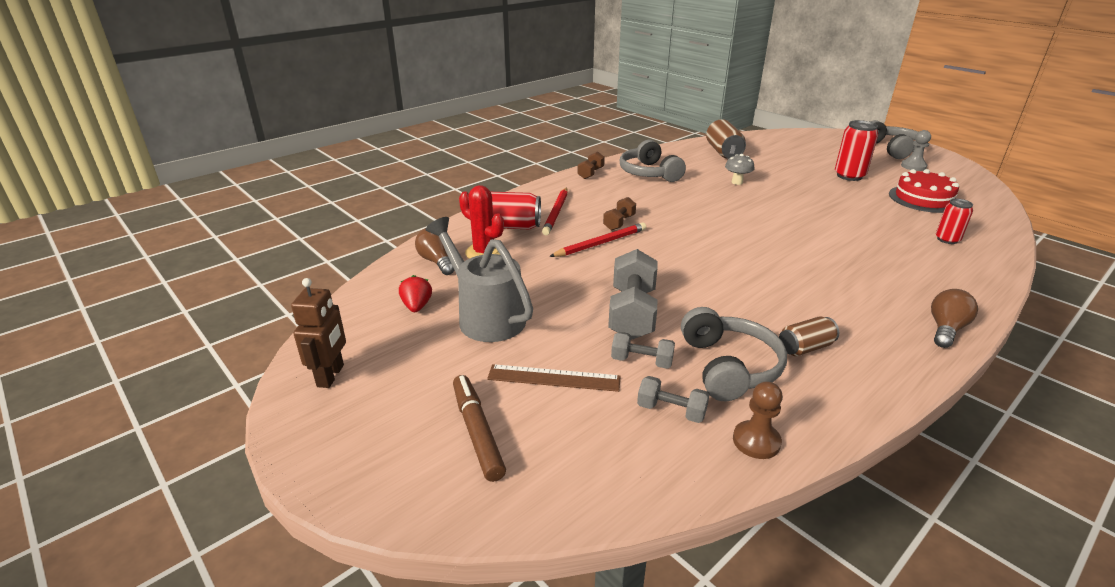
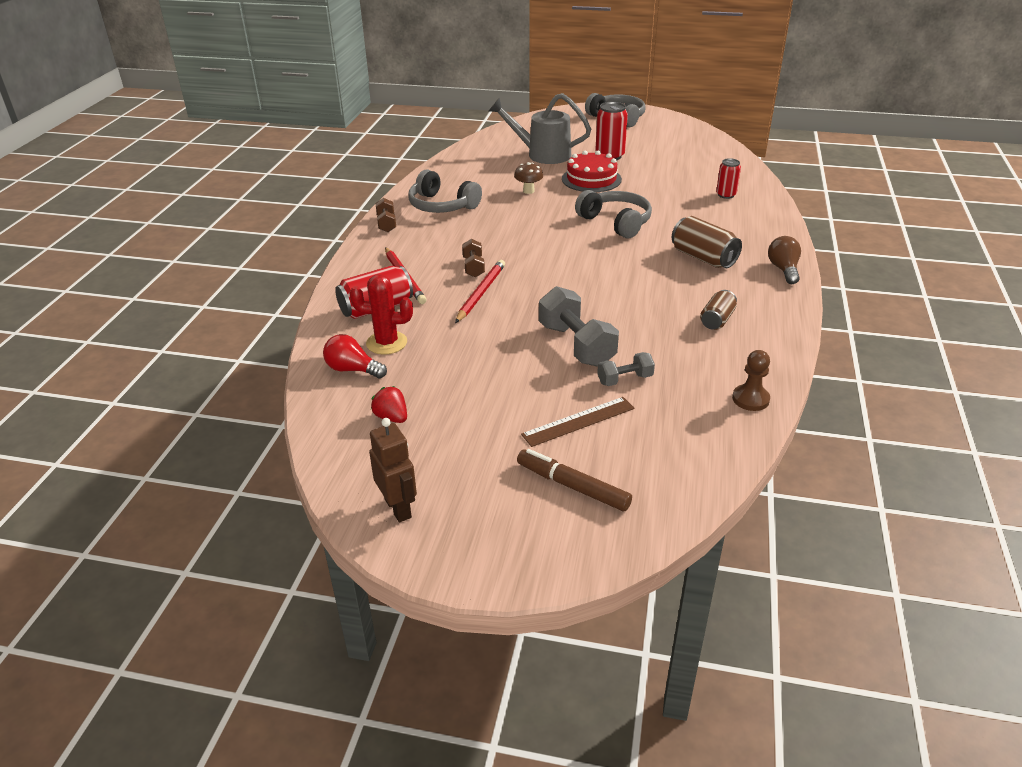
camera: 35 degrees left, 5 degrees up
brown light bulb [415,228,454,275] -> red light bulb [323,334,387,378]
grey watering can [425,217,533,342] -> grey watering can moved to [489,93,591,164]
grey dumbbell [637,376,710,423] -> none
grey headphones [681,307,787,401] -> grey headphones moved to [575,190,652,238]
brown can [706,119,746,159] -> brown can moved to [672,216,742,268]
grey mushroom [725,154,755,185] -> brown mushroom [514,162,543,194]
red cake [889,169,959,213] -> red cake moved to [562,151,622,192]
grey pawn [901,130,931,171] -> none

